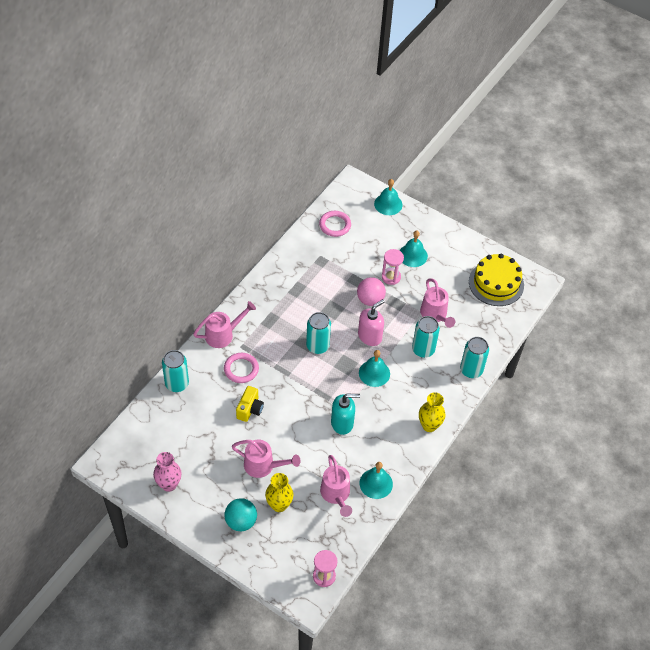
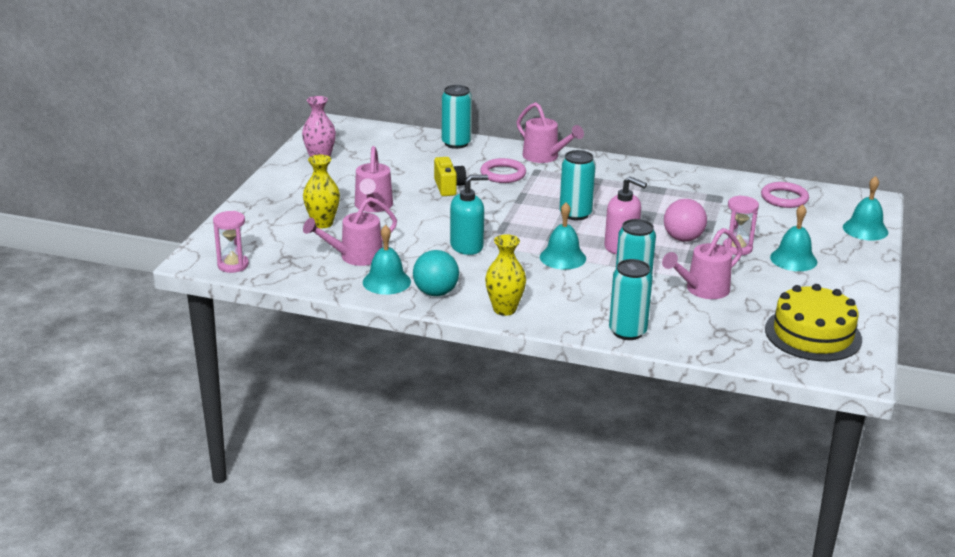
camera: 75 degrees right, 25 degrees down
turquoise ball [224,498,257,531] -> turquoise ball moved to [413,250,459,296]
yellow camera [236,386,264,422] -> yellow camera turned 105 degrees counterclockwise [434,157,466,196]
turquoise soap dispenser [331,394,360,435] -> turquoise soap dispenser turned 90 degrees counterclockwise [450,175,488,255]

